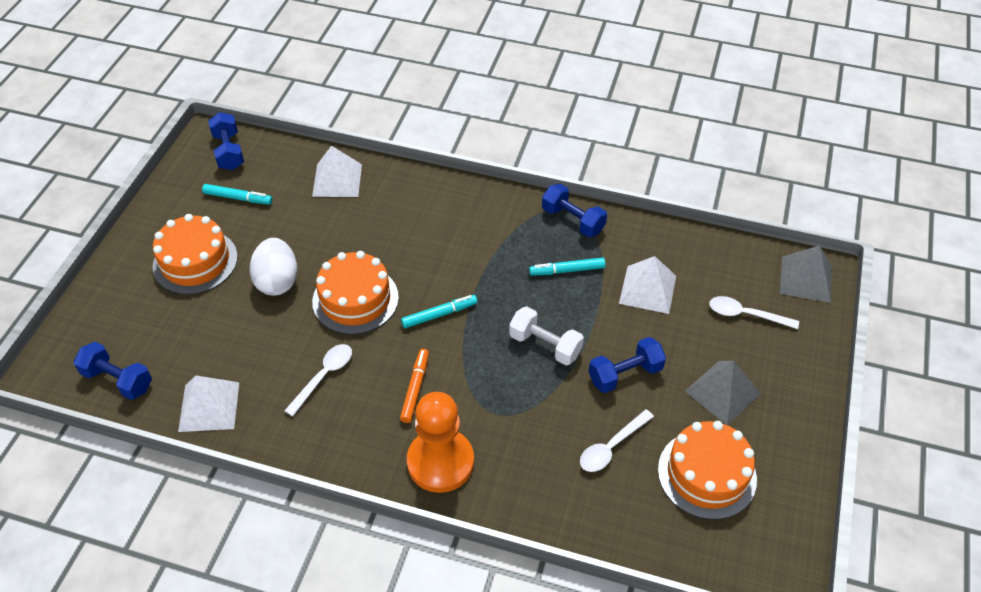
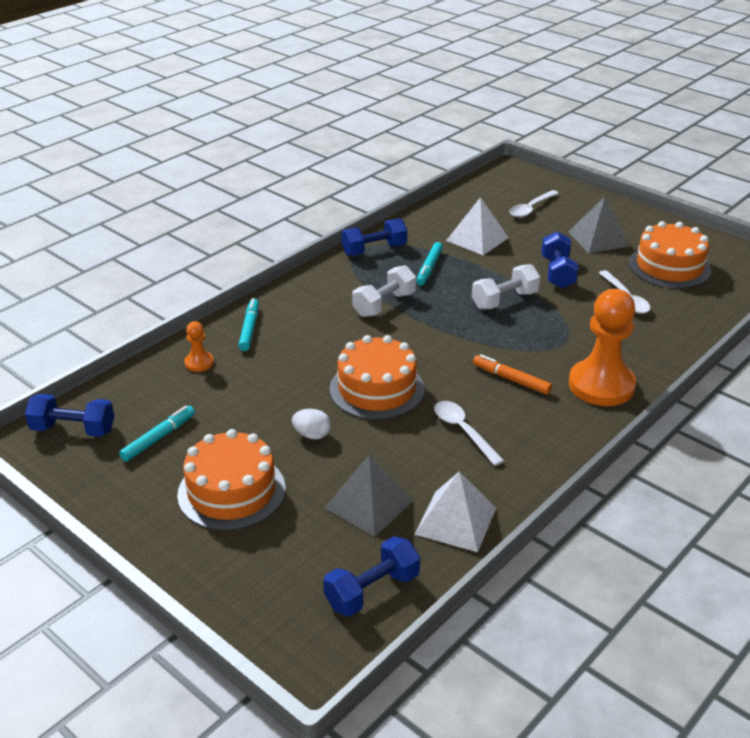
camera: 65 degrees left, 15 degrees down
white egg [250,238,297,296] -> white egg [292,409,331,439], size x0.55
white pyramid [312,146,362,197] -> orange pawn [184,321,214,372]
turquoise marker [401,295,477,328] -> turquoise marker moved to [238,298,259,351]
grey pyramid [780,246,832,303] -> grey pyramid moved to [325,455,414,537]
none -> white dumbbell [352,265,416,317]

